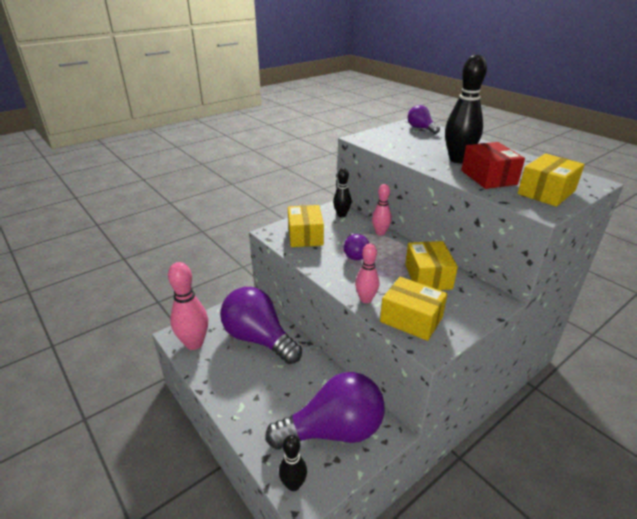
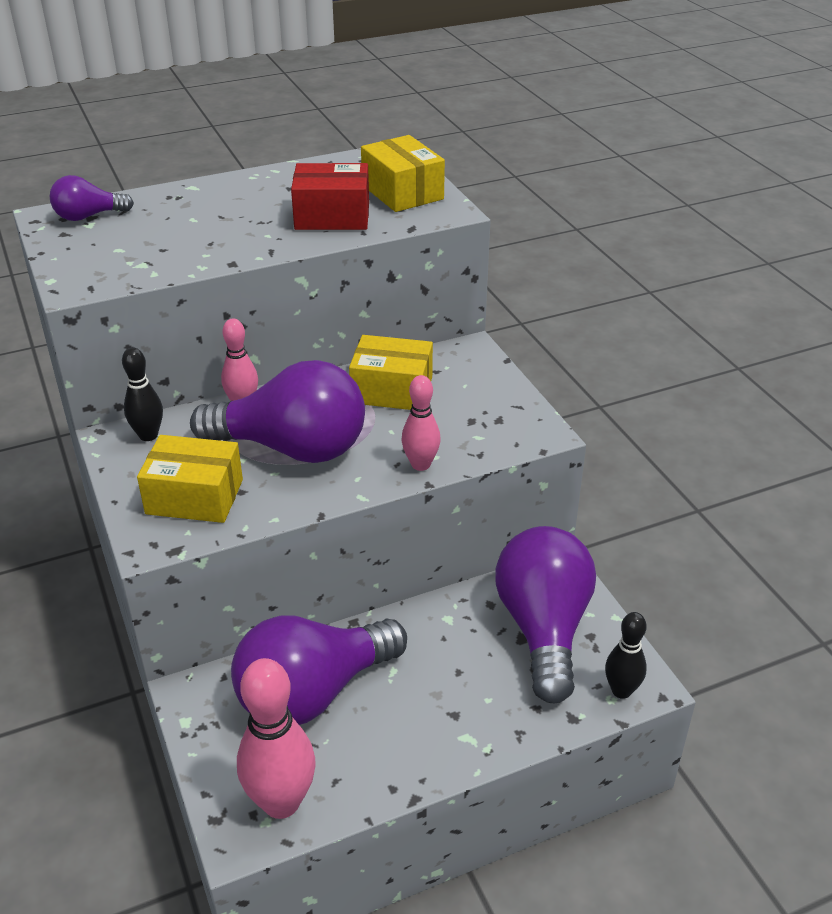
camera: 75 degrees left, 5 degrees up
purple light bulb [344,233,369,260] -> purple light bulb [190,360,365,463], size x2.11
yellow box [380,277,448,341] -> none
black bowling pin [445,54,487,163] -> none

